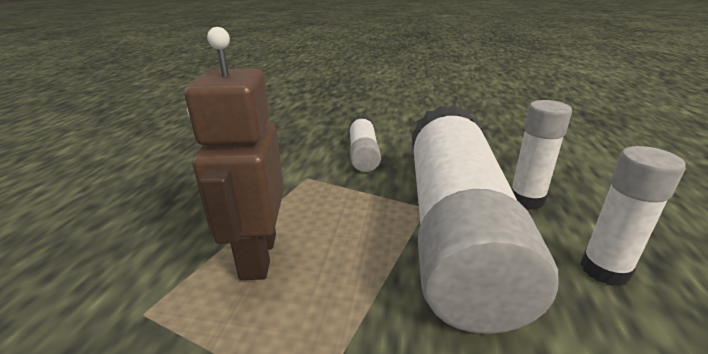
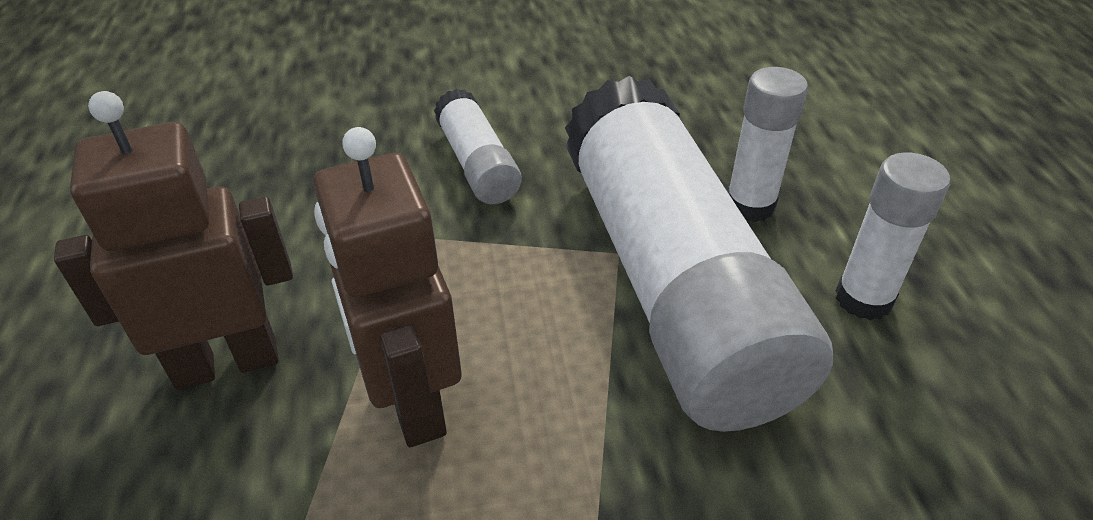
camera: 20 degrees left, 15 degrees up
none -> brown robot [54,91,293,390]

